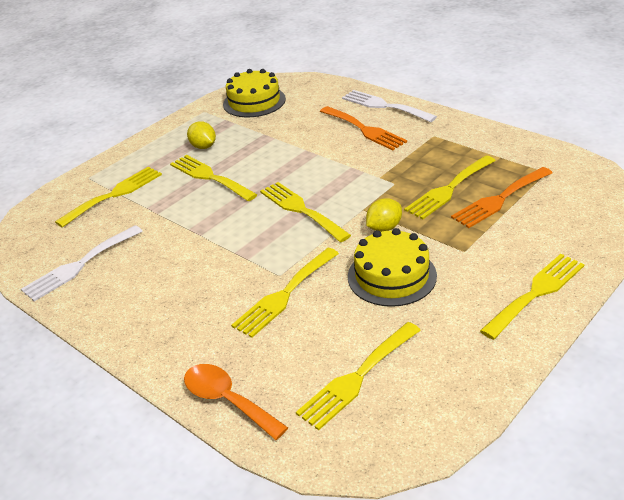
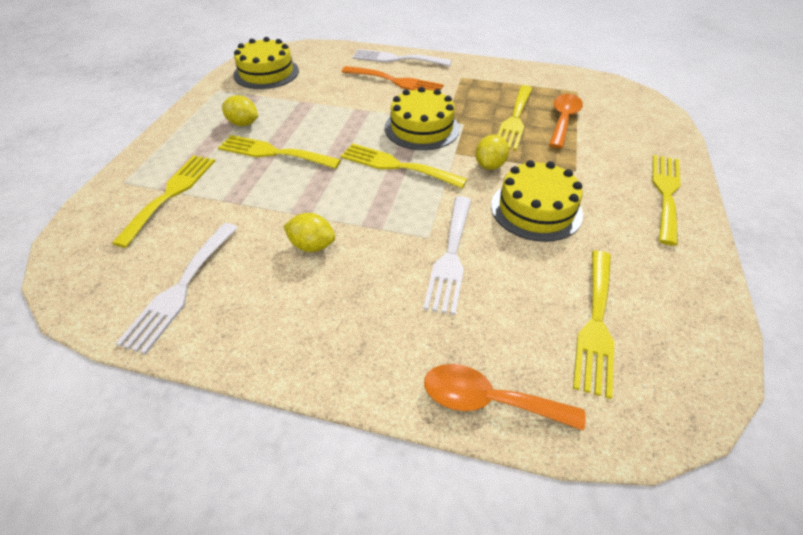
camera: 30 degrees left, 10 degrees up
yellow fork [231,248,339,338] -> white fork [423,196,471,315]
orange fork [451,167,552,228] -> orange spoon [549,94,583,148]
none -> yellow lemon [283,213,335,252]
none -> yellow cake [385,87,460,150]

